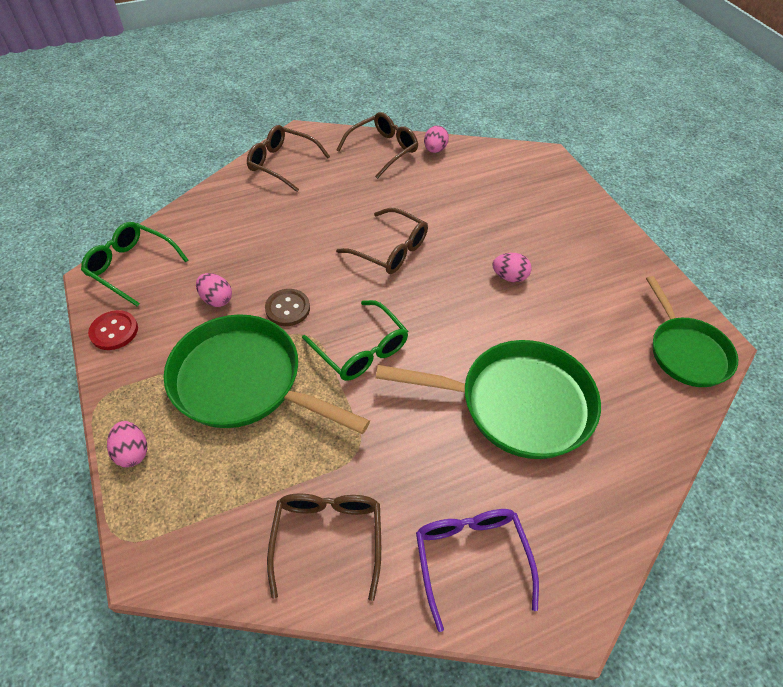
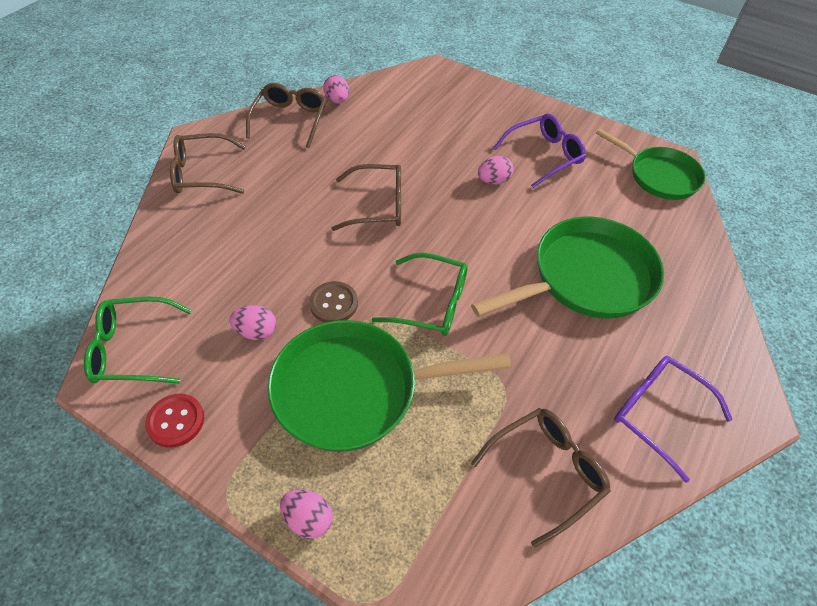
camera: 35 degrees left, 0 degrees up
brown glasses [267,494,381,601] -> brown glasses turned 90 degrees clockwise [471,408,611,548]
none -> purple glasses [493,114,586,188]

